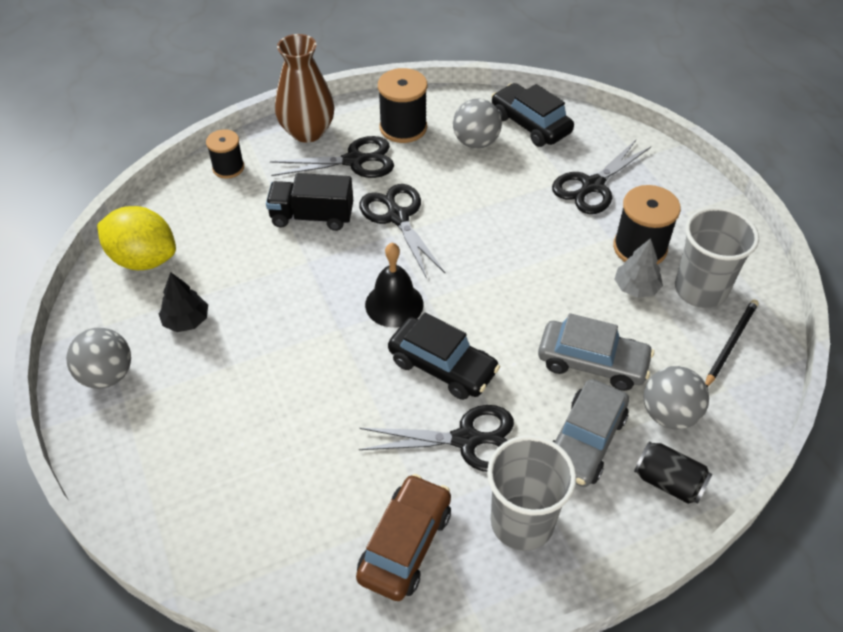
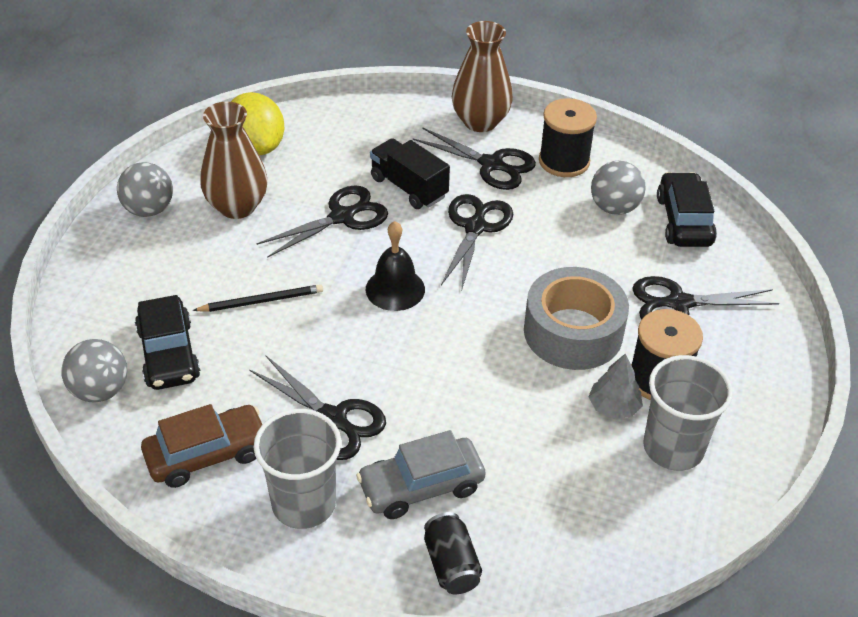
camera: 40 degrees right, 5 degrees down
black tree [159,272,208,332] -> brown vase [200,102,268,219]
black spool [206,129,244,179] -> none
black car [388,313,500,400] -> black car moved to [135,295,200,390]
grey car [538,313,654,391] -> none
grey ball [644,366,709,429] -> grey ball moved to [61,339,127,402]
black pencil [705,299,759,387] -> black pencil moved to [192,284,323,312]
none -> black scissors [257,185,388,258]
none -> grey tape [524,267,629,370]

